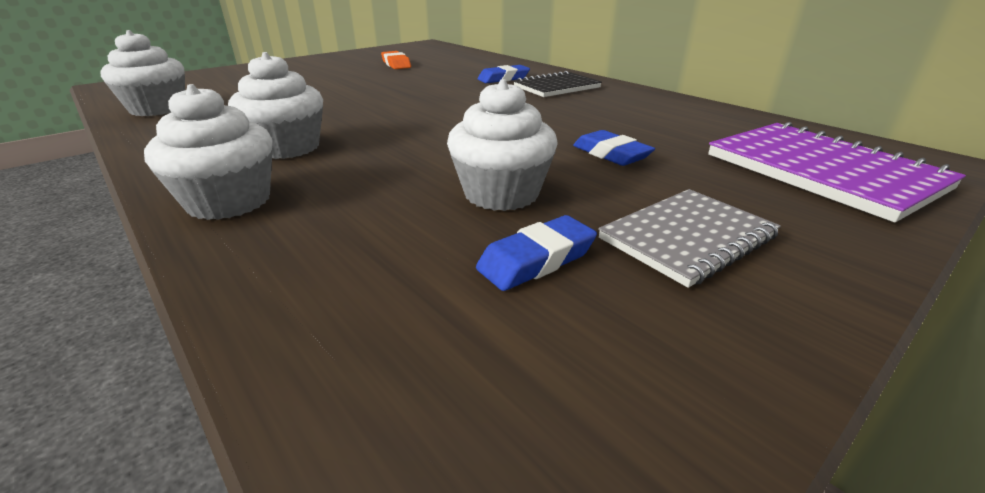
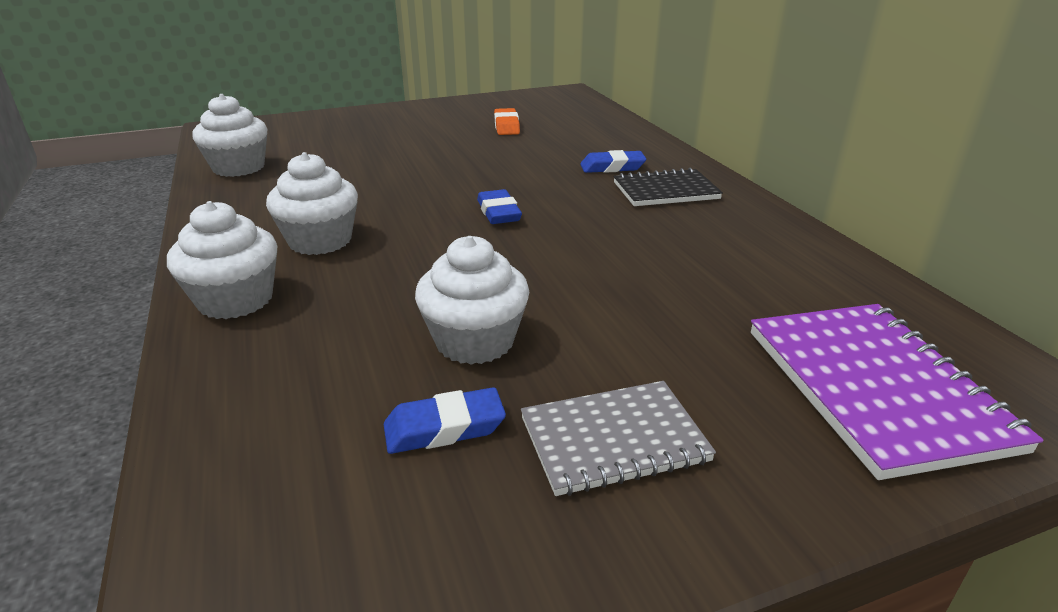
camera: 20 degrees right, 0 degrees up
blue eraser [573,130,655,166] -> blue eraser moved to [477,189,522,224]

